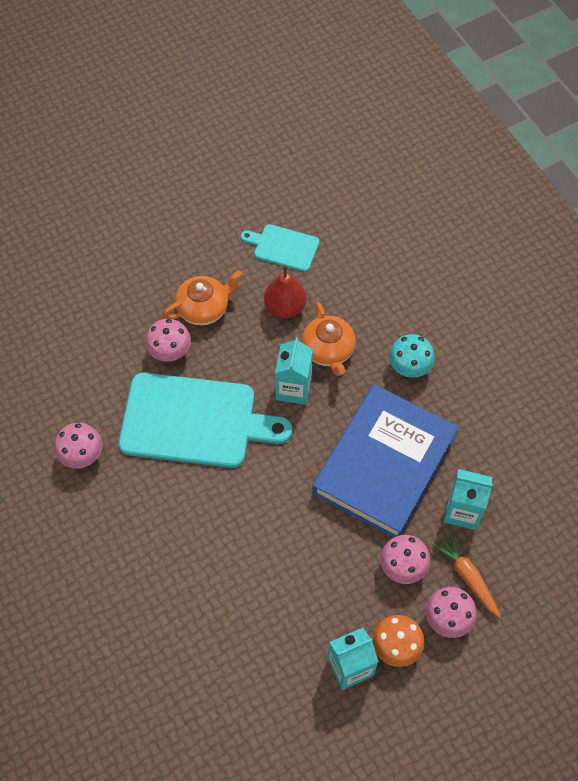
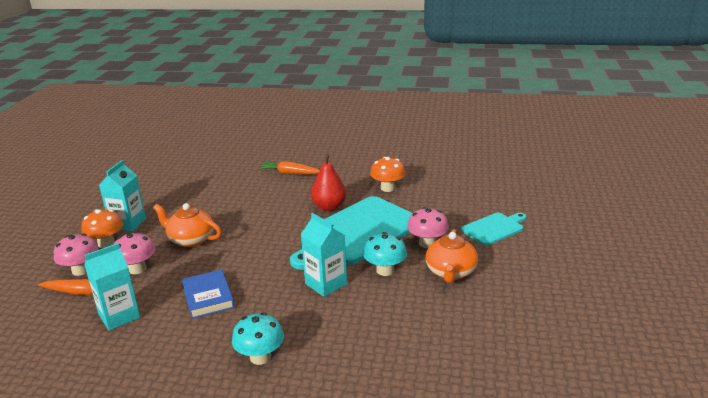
camera: 130 degrees right, 35 degrees down
pink mushroom [55,423,102,468] -> orange mushroom [370,157,406,192]
turquoise cutting board [241,224,319,272] -> turquoise cutting board moved to [461,213,527,246]
red pear [264,265,306,318] -> red pear moved to [311,154,346,211]
orange teapot [302,302,356,376] -> orange teapot moved to [153,203,221,247]
blue book [312,384,458,538] -> blue book [182,269,235,319], size x0.45
none -> orange carrot [259,161,320,174]
none -> turquoise mushroom [363,232,407,276]

